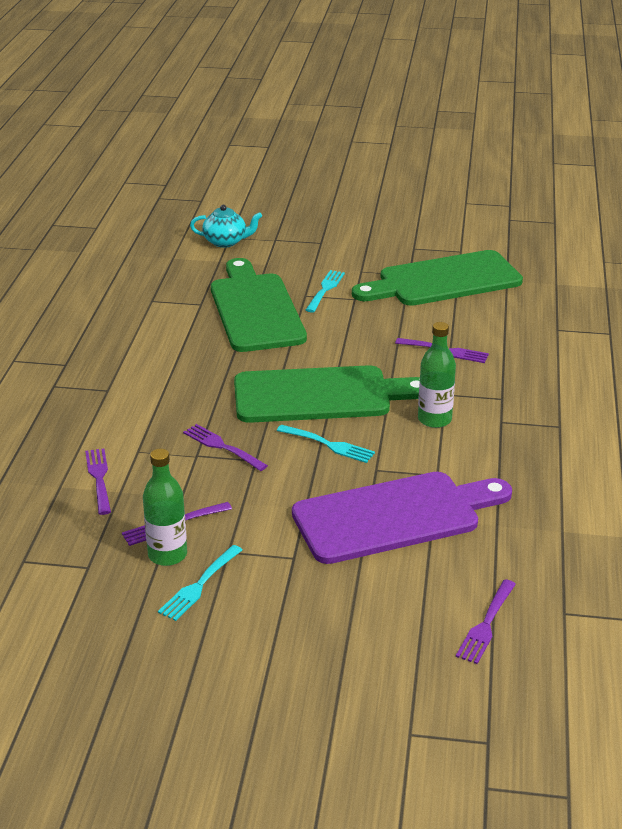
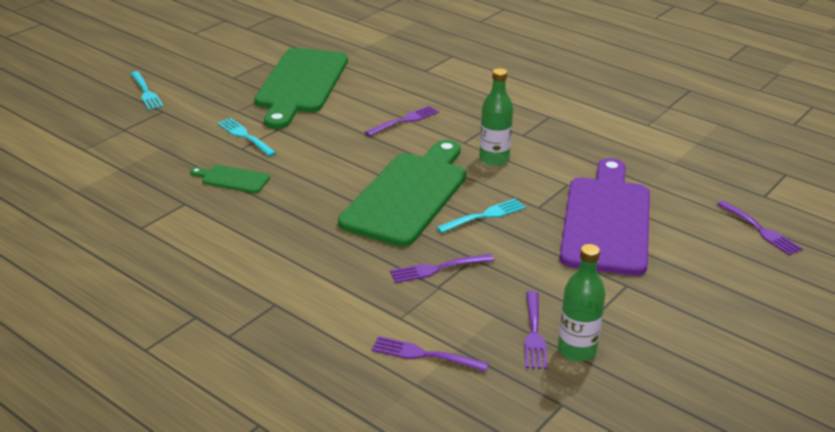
camera: 60 degrees left, 0 degrees up
turquoise fork [158,545,242,621] -> turquoise fork moved to [130,71,164,110]
turquoise teapot [190,205,262,248] -> none
green cutting board [211,258,307,352] -> green cutting board [190,165,270,193], size x0.43

